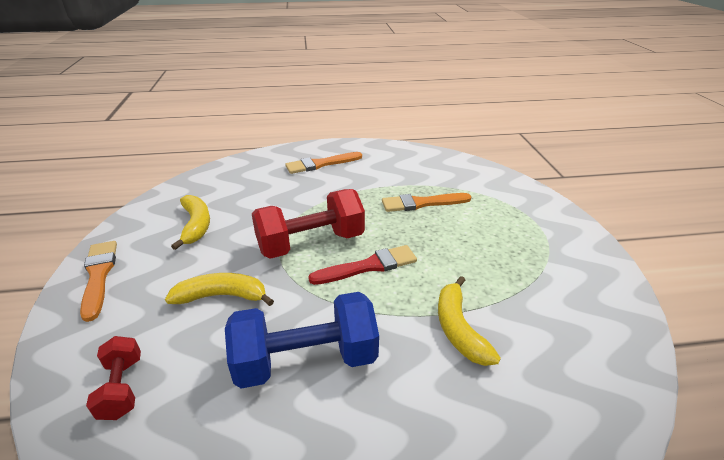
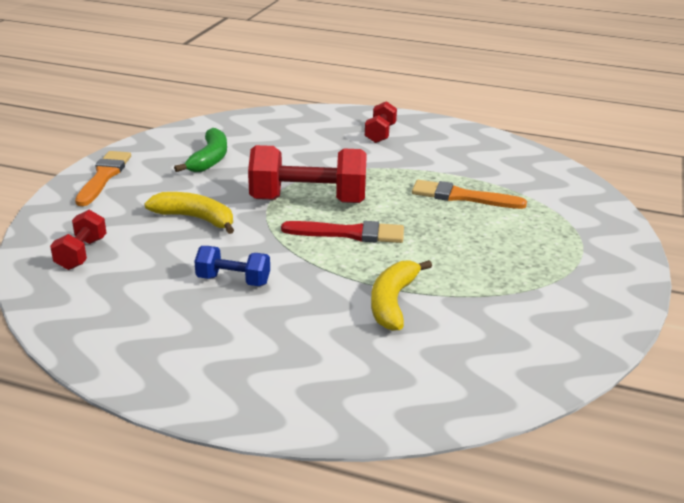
camera: 25 degrees right, 5 degrees down
yellow banana [171,195,210,250] -> green banana [174,128,227,172]
blue dumbbell [225,292,379,389] -> blue dumbbell [194,246,270,286], size x0.52
orange brush [285,152,362,174] -> red dumbbell [365,101,397,143]

